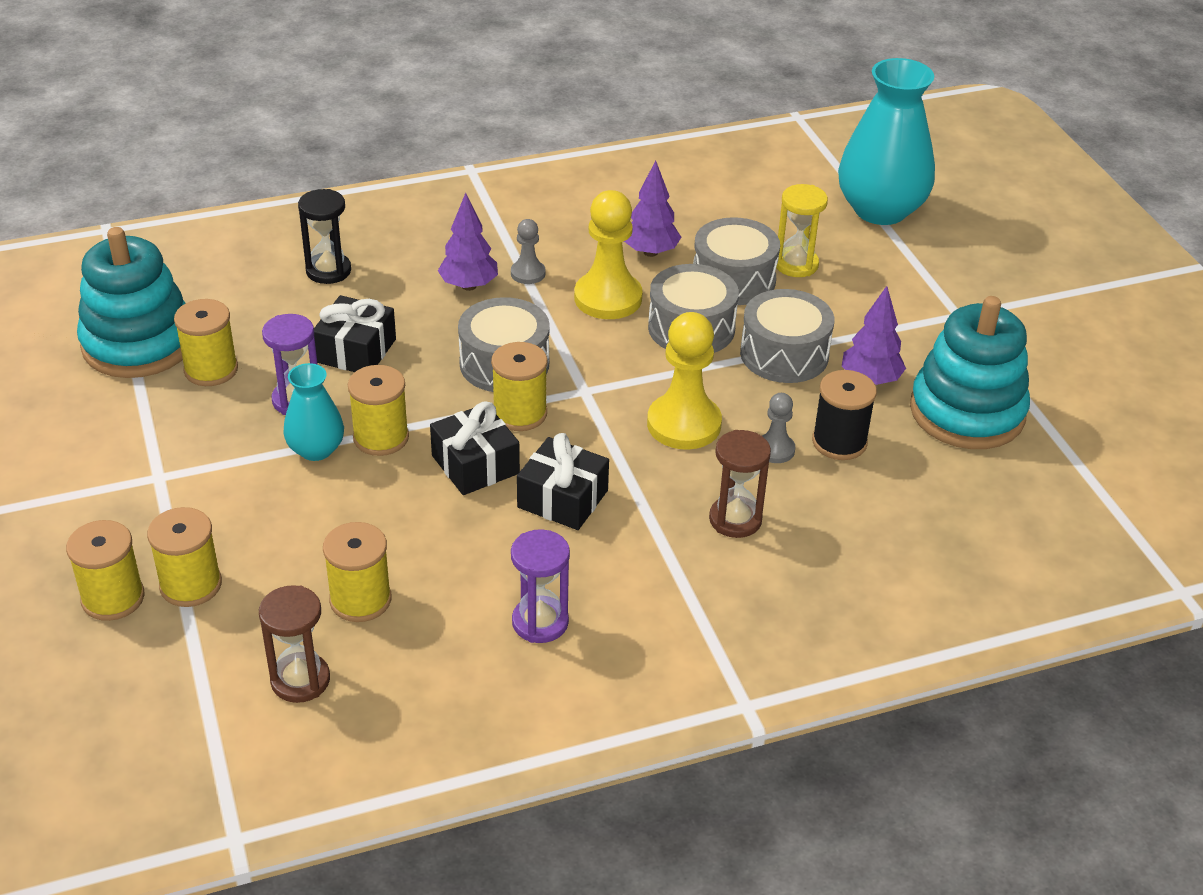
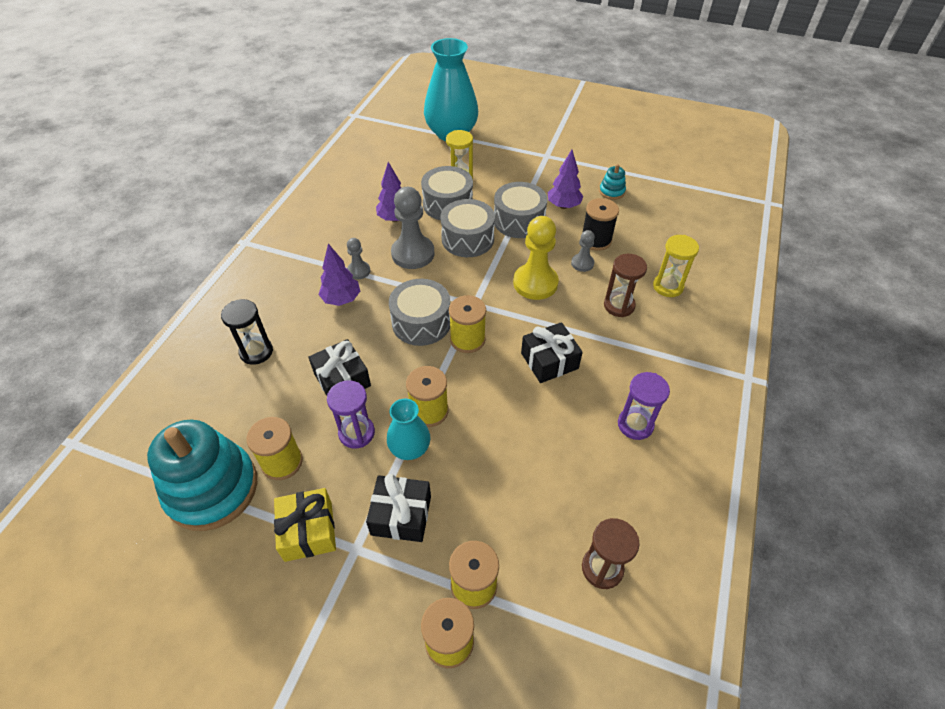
camera: 50 degrees left, 10 degrees up
yellow spool [323,522,391,622] -> none
black gift [430,401,520,495] -> black gift moved to [366,474,431,542]
yellow pawn [574,190,642,319] -> grey pawn [391,187,434,269]
turquoise stacking toy [910,296,1030,449] -> turquoise stacking toy [599,164,626,200], size x0.42
none -> yellow gift [274,488,336,562]
none -> yellow hourglass [653,235,699,297]

